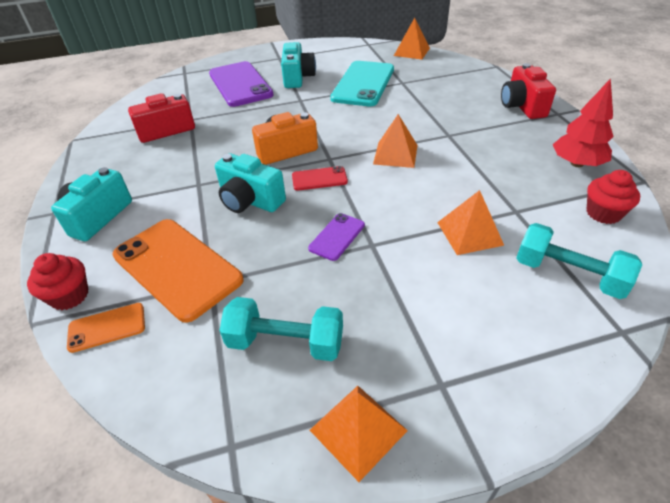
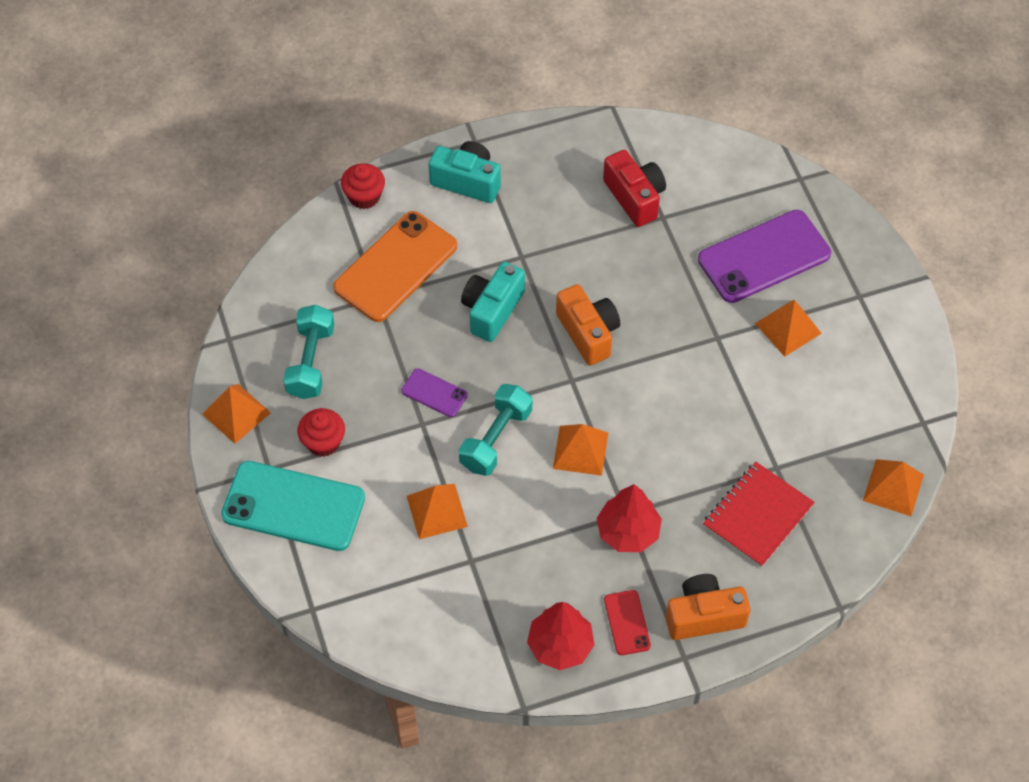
camera: 85 degrees right, 15 degrees up
orange phone [67,303,145,353] -> none
turquoise camera [281,42,316,88] -> orange pyramid [755,300,822,357]
red phone [292,166,348,191] -> red phone moved to [604,590,651,655]
turquoise phone [330,61,394,106] -> turquoise phone moved to [221,461,365,551]
red camera [501,63,556,119] -> orange camera [666,574,750,640]
turquoise dumbbell [516,223,642,299] -> turquoise dumbbell moved to [459,384,532,476]
red cupcake [587,170,640,224] -> red cupcake moved to [297,408,345,457]
none -> red tree [597,484,662,552]
none -> red notebook [703,462,815,567]

